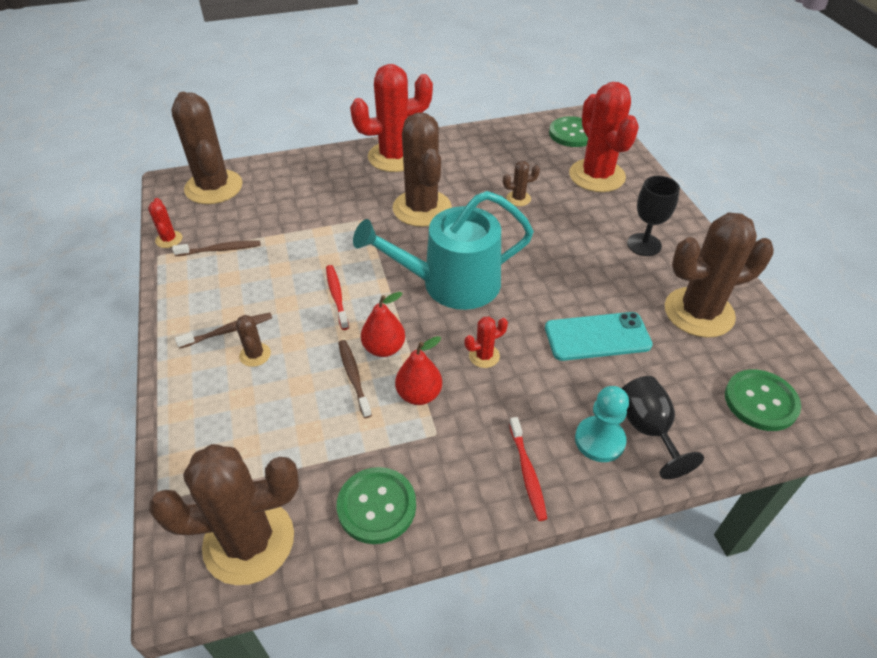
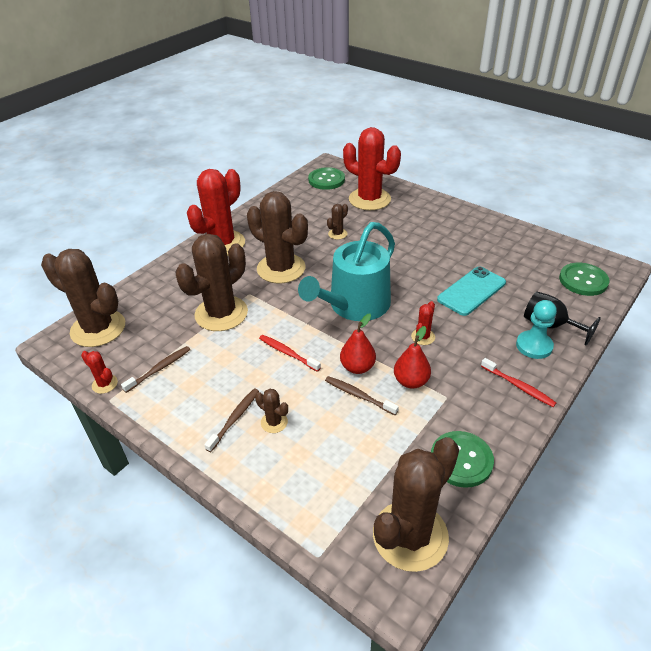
camera: 35 degrees left, 5 degrees down
black goblet [627,176,680,256] -> none
brown cactus [665,212,774,338] -> brown cactus moved to [175,234,248,331]

